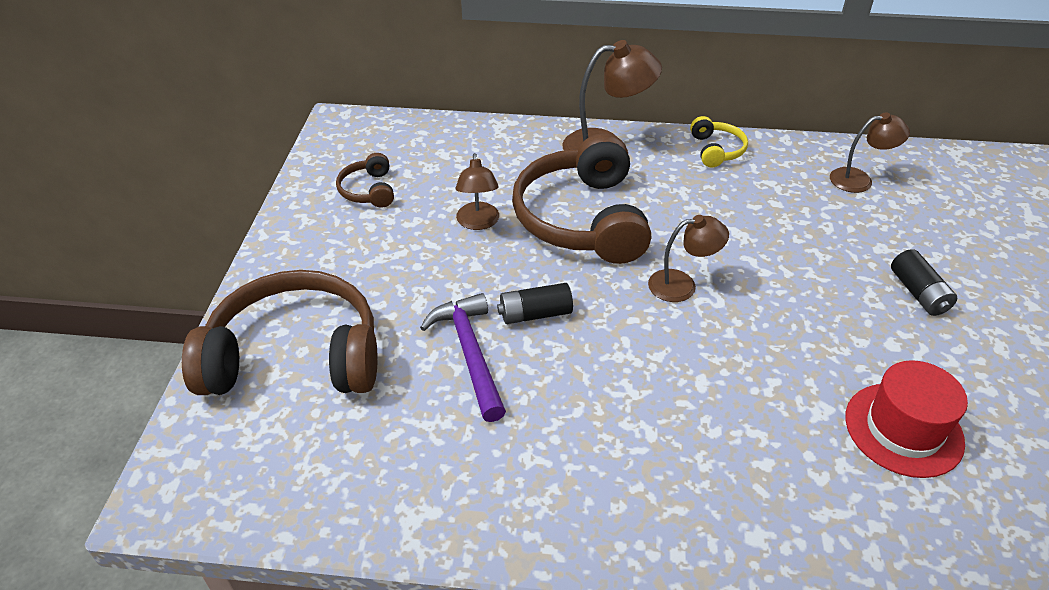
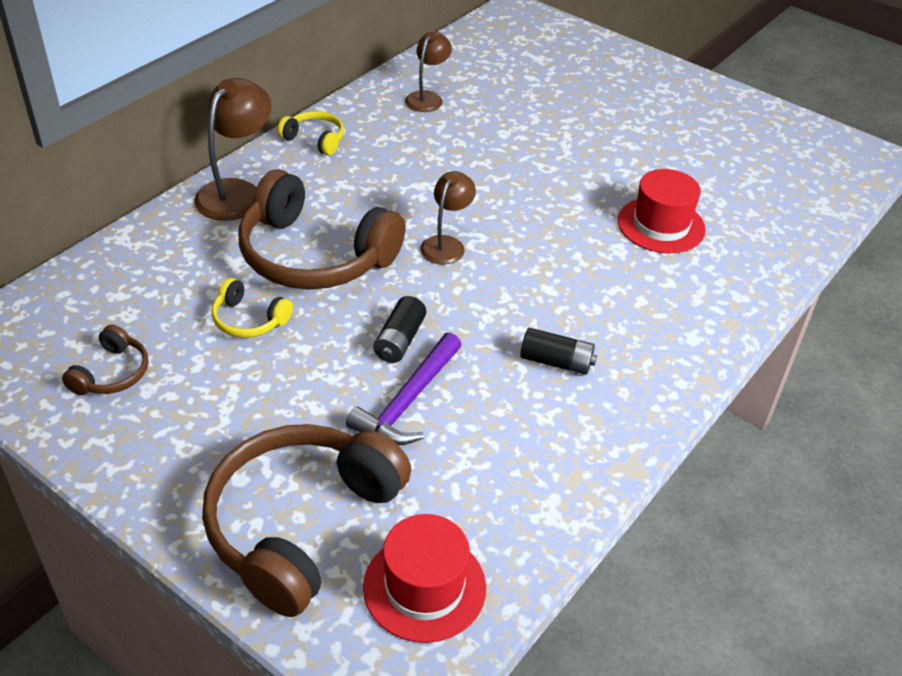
camera: 60 degrees left, 0 degrees up
brown headphones [336,153,394,208] -> brown headphones turned 90 degrees counterclockwise [62,325,148,395]
purple hammer [420,293,506,422] -> purple hammer turned 75 degrees counterclockwise [346,332,462,445]
brown lamp [456,153,499,230] -> yellow headphones [212,278,293,338]
black battery [891,249,957,316] -> black battery moved to [520,328,597,375]
none -> red hat [363,514,486,643]

